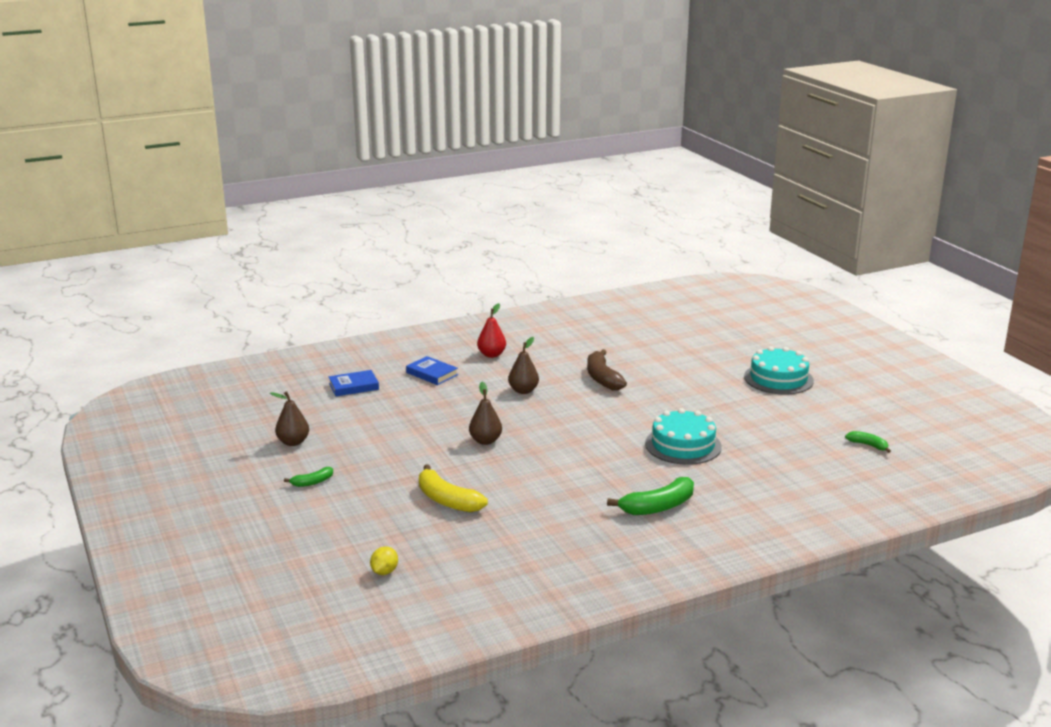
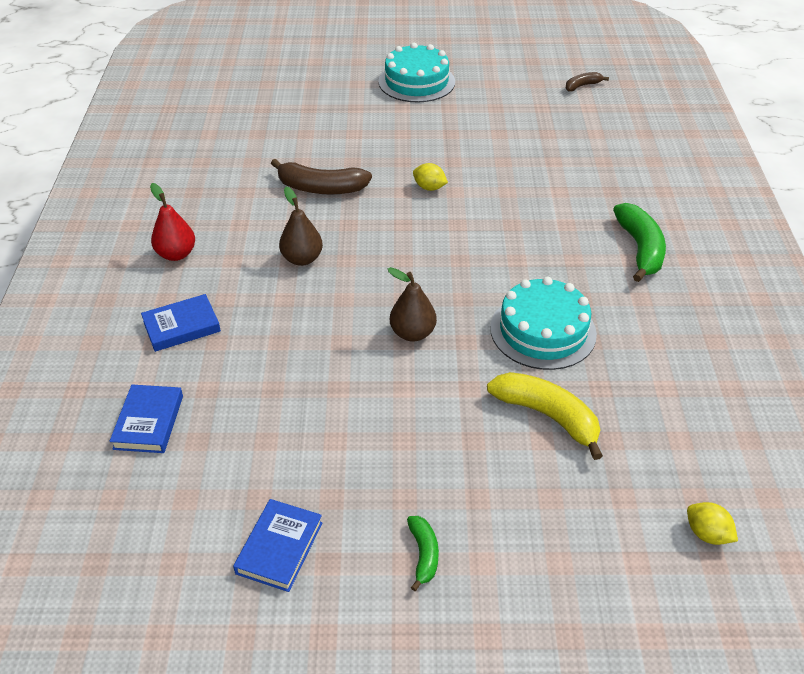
camera: 65 degrees left, 20 degrees up
brown pear [270,391,309,446] -> blue book [233,499,322,592]
yellow banana [419,464,488,512] -> yellow banana turned 120 degrees counterclockwise [487,372,603,460]
turquoise cake [645,408,722,465] -> turquoise cake moved to [490,276,597,370]
green banana [845,431,891,453] -> brown banana [565,72,609,91]
none -> yellow lemon [413,163,448,191]

